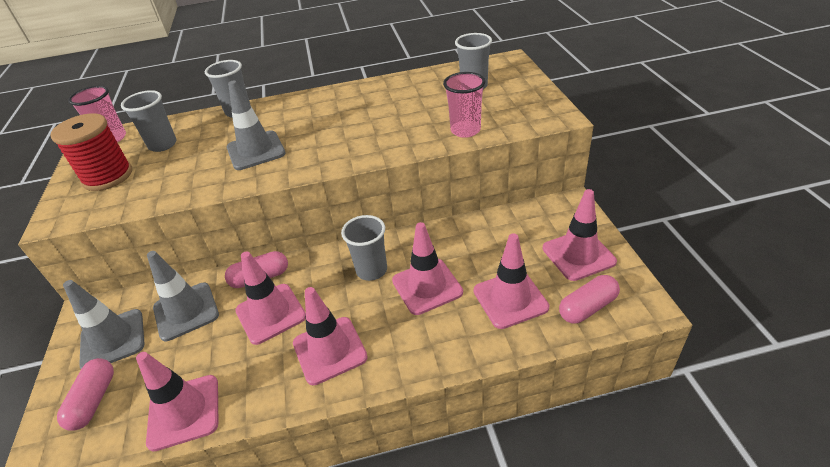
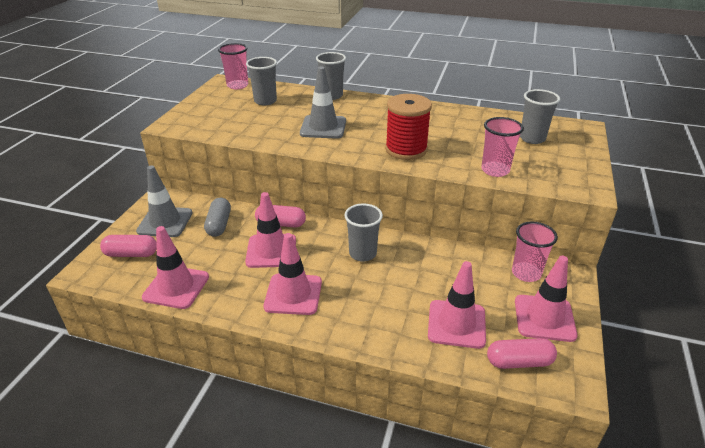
camera: 25 degrees right, 5 degrees down
red spool [50,113,132,191] -> red spool moved to [385,94,432,160]
pink capsule [57,358,114,431] -> pink capsule turned 60 degrees clockwise [100,235,157,257]
grey traffic cone [147,251,219,341] -> grey capsule [204,197,231,237]
pink traffic cone [392,222,463,315] -> none
none -> pink cup [512,221,558,282]

